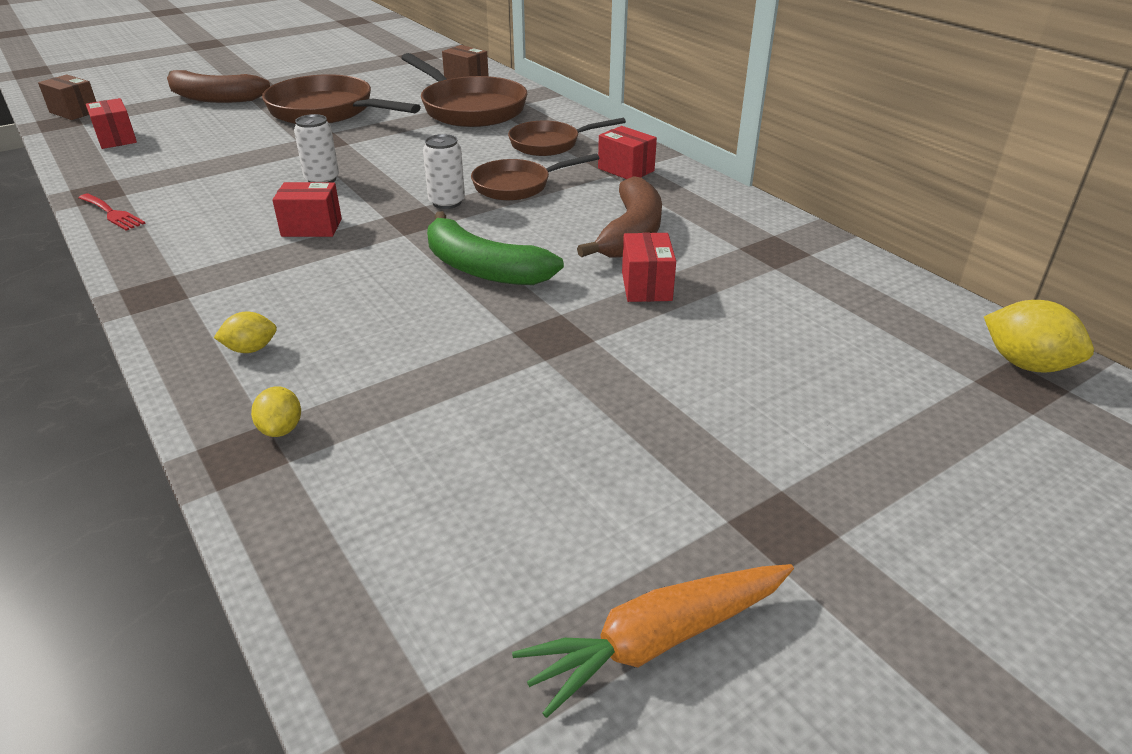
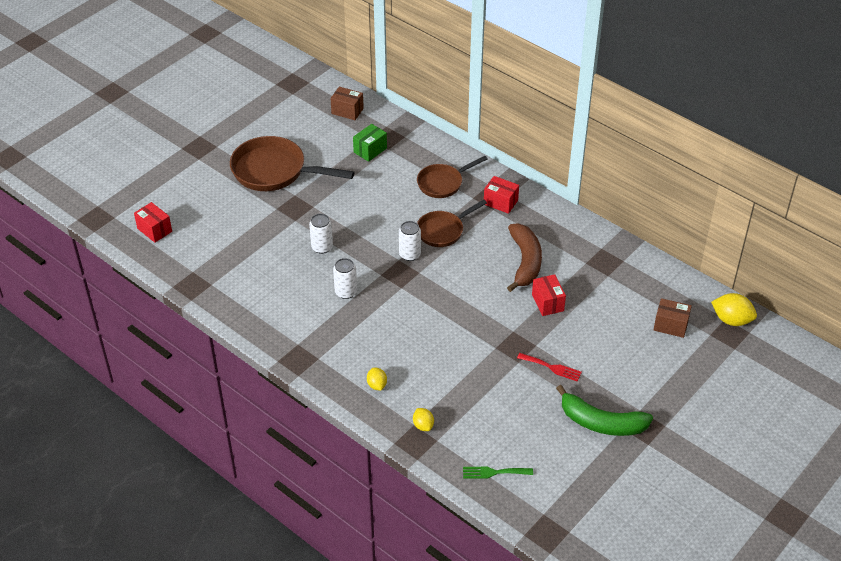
camera: 15 degrees left, 10 degrees up
brown box [38,74,96,120] -> brown box moved to [654,298,692,338]
red fork [79,193,146,231] -> red fork moved to [517,353,582,382]
brown banana [167,70,270,103] -> none
yellow lemon [214,311,277,353] -> yellow lemon turned 75 degrees counterclockwise [367,367,387,390]
red box [272,182,342,237] -> white can [333,258,357,299]
brown pan [401,53,527,127] -> green box [353,124,387,162]
green banana [427,211,564,285] -> green banana moved to [556,385,653,436]
orange carrot [512,564,794,718] -> none
none -> green fork [463,467,533,479]

